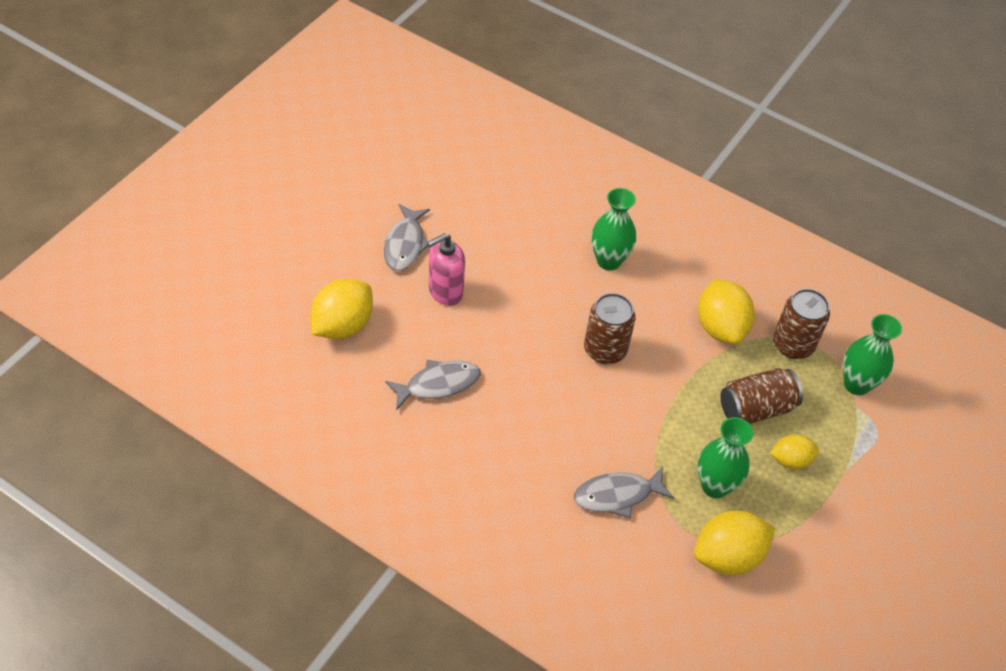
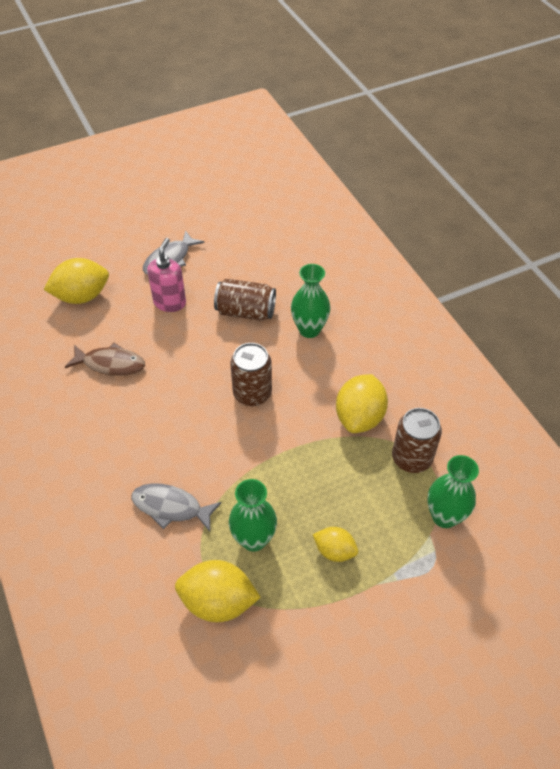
camera: 35 degrees right, 0 degrees up
grey fish [385,360,481,410] -> brown fish [65,343,145,376]
pink soap dispenser [427,233,465,306] -> pink soap dispenser turned 105 degrees clockwise [147,238,186,312]
brown can [720,368,803,424] -> brown can moved to [214,279,276,321]

